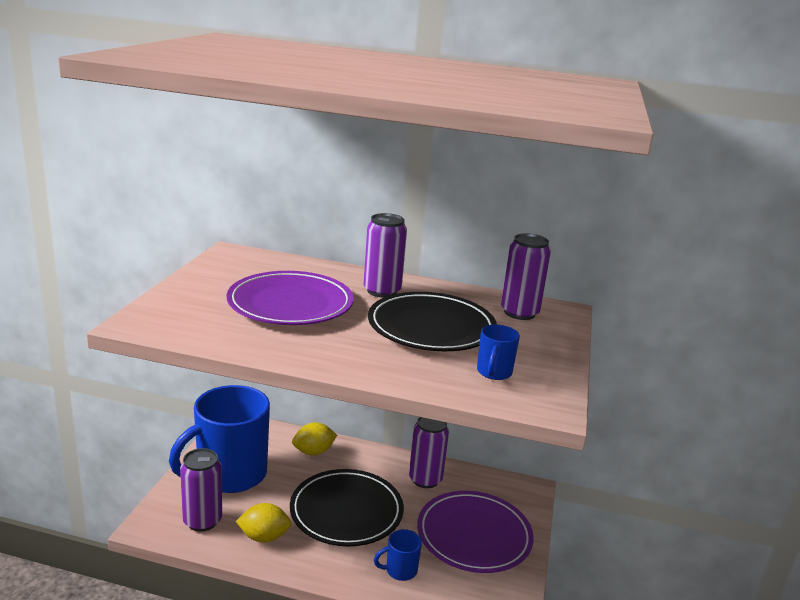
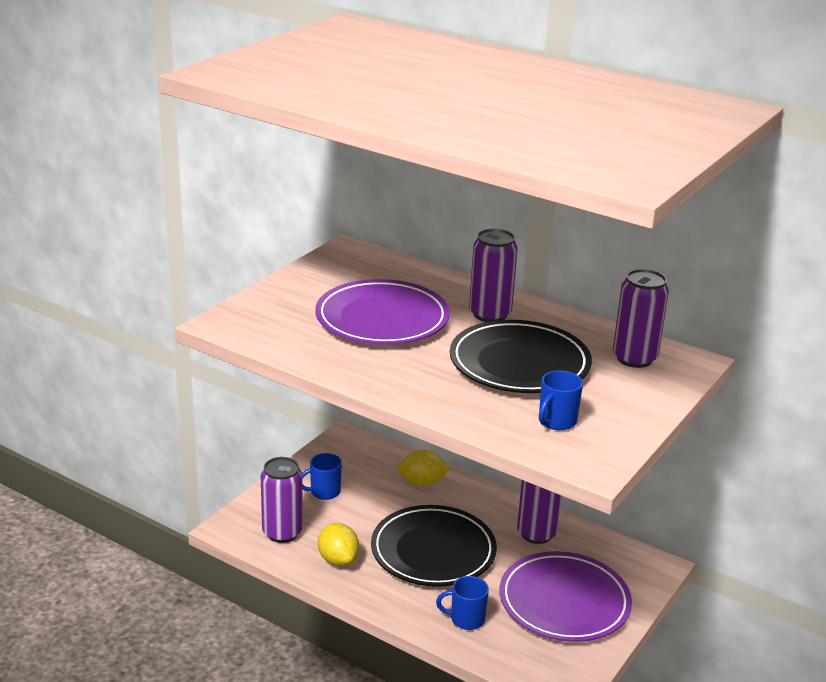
camera: 20 degrees right, 5 degrees up
blue mug [169,385,270,493] -> blue mug [302,453,342,500], size x0.40
yellow lemon [236,503,292,543] -> yellow lemon turned 45 degrees clockwise [318,523,359,566]

